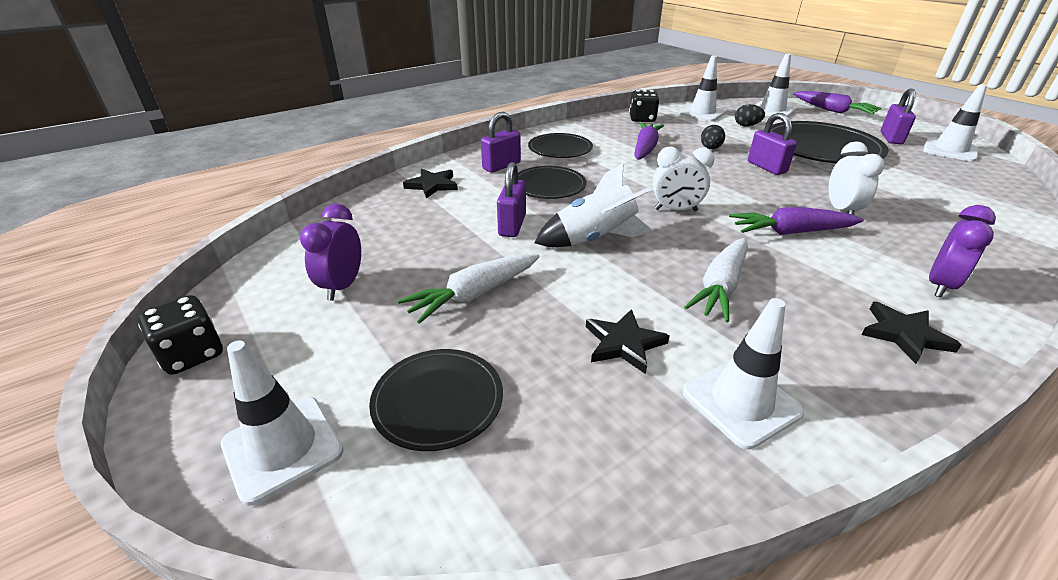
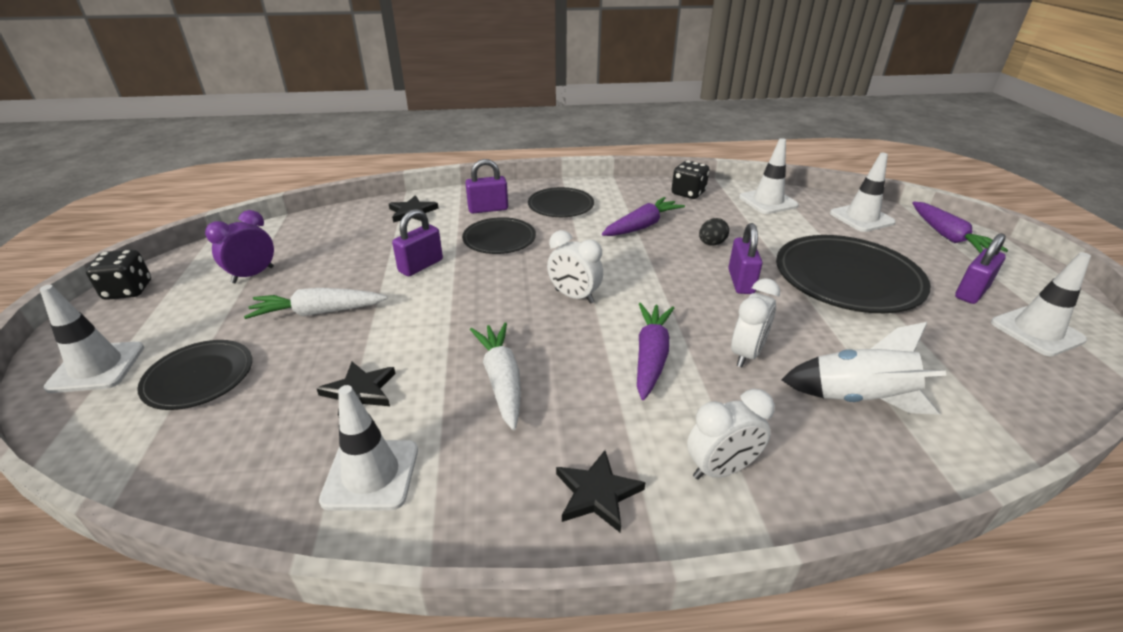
camera: 30 degrees right, 0 degrees up
white rocket [535,163,653,247] -> white rocket moved to [781,322,946,415]
white carrot [684,238,748,322] -> white carrot turned 105 degrees clockwise [470,322,521,430]
purple carrot [729,207,864,235] -> purple carrot turned 75 degrees clockwise [637,303,674,400]
black egg [735,104,765,126] -> none
purple clock [929,205,996,298] -> white clock [687,389,775,480]

